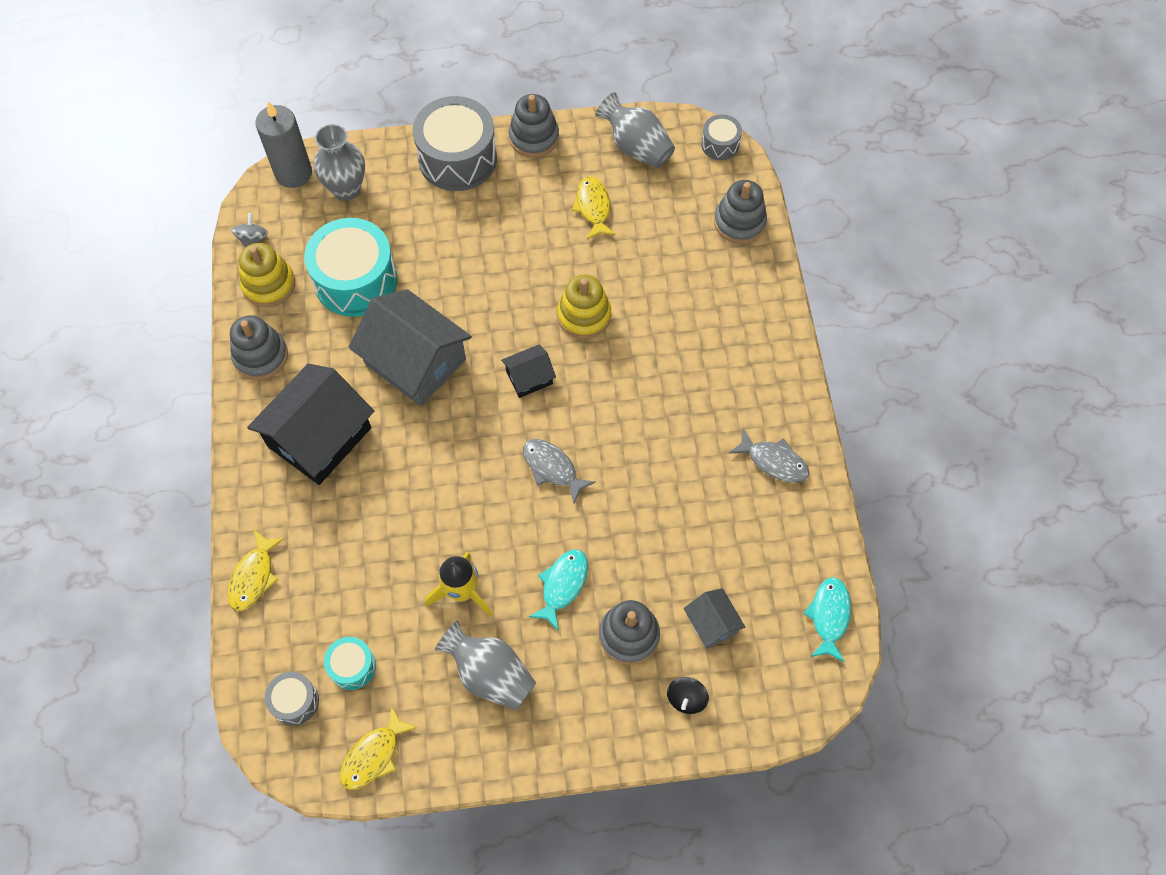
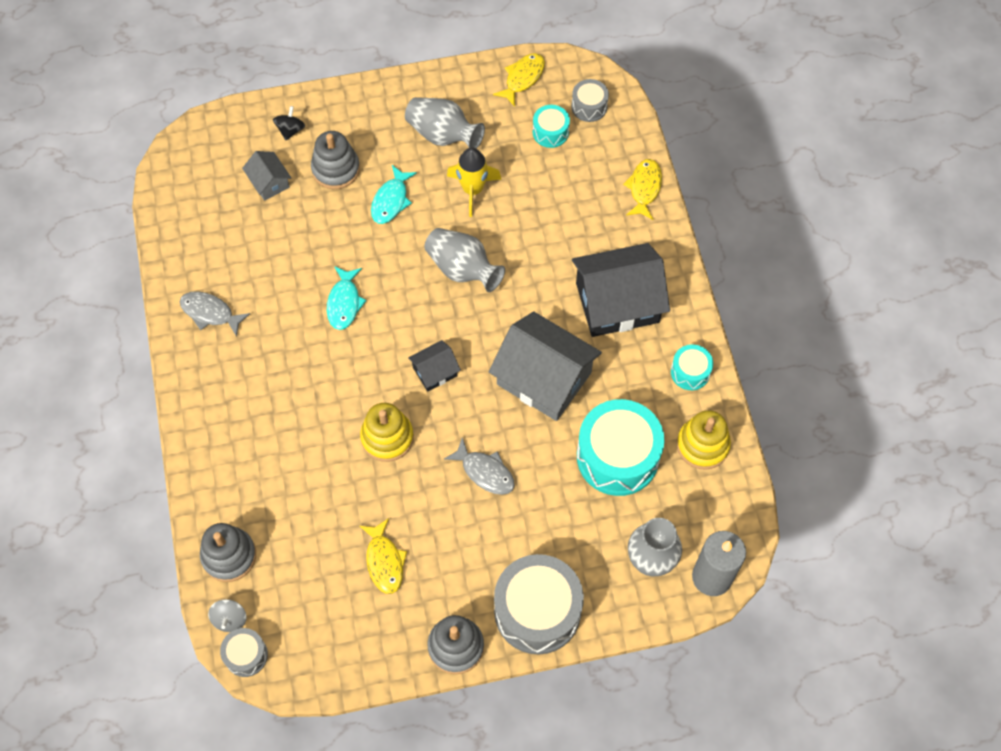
camera: 175 degrees right, 0 degrees up
grey stacking toy [230,315,288,380] -> turquoise drum [671,344,713,390]
grey spinning top [231,213,268,247] -> grey spinning top moved to [208,599,246,632]
black house [247,364,374,485] -> black house turned 45 degrees clockwise [572,243,670,337]
grey fish [523,439,596,503] -> grey fish moved to [444,438,515,495]
grey vase [596,92,675,168] -> grey vase moved to [424,228,505,292]
turquoise fish [804,577,851,662] -> turquoise fish moved to [327,266,367,330]

